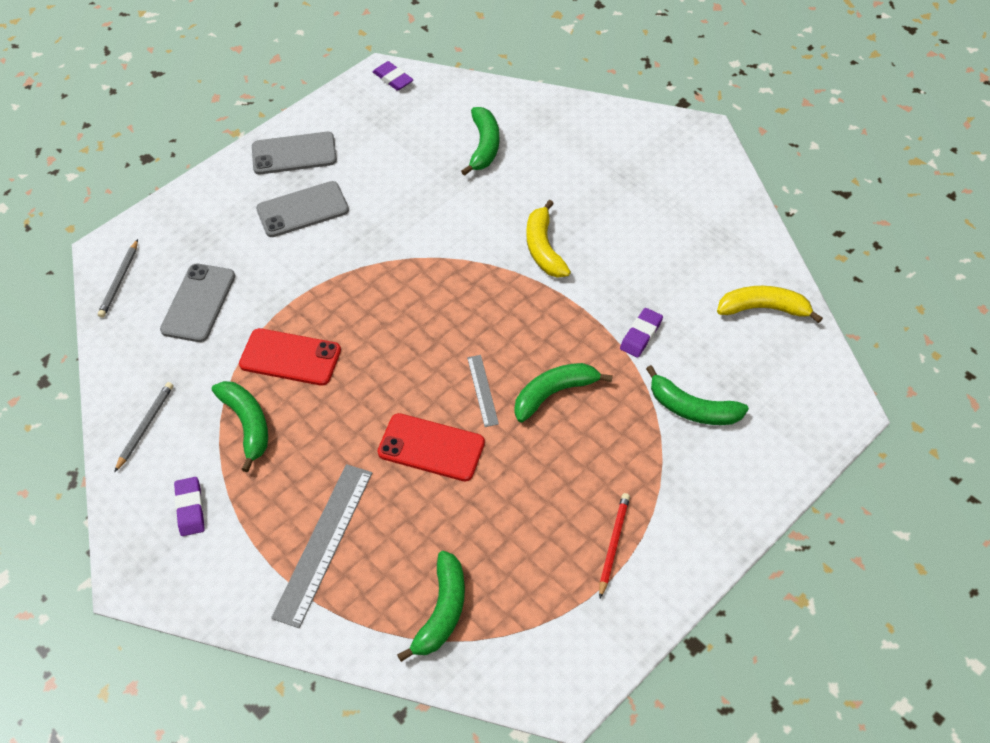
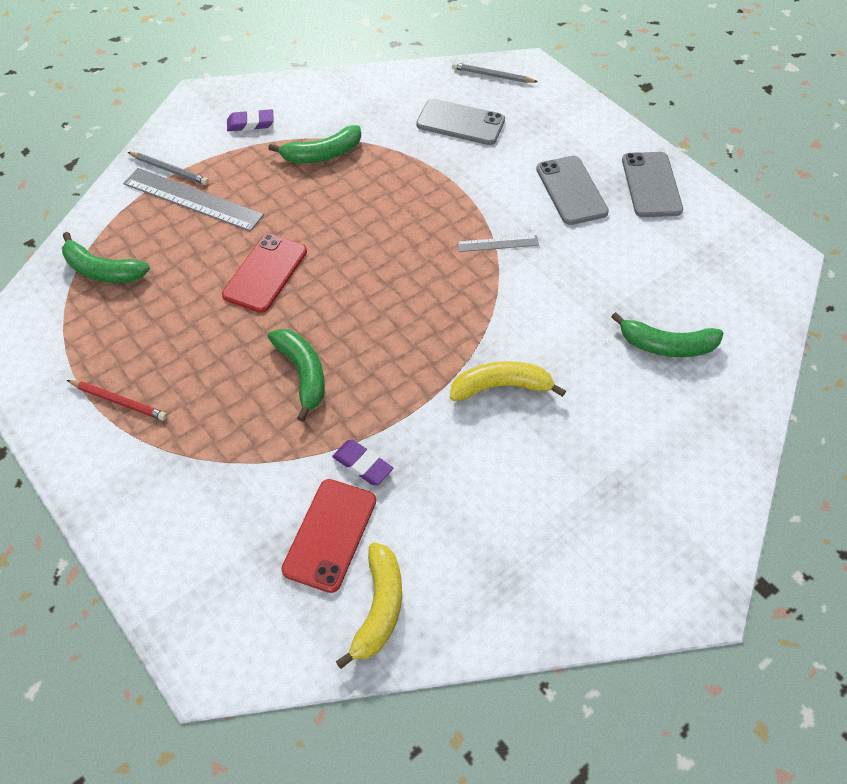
camera: 95 degrees right, 0 degrees up
grey pencil [114,382,173,472] -> grey pencil moved to [128,152,208,185]
red phone [239,328,341,386] -> red phone moved to [281,479,376,593]
purple eraser [373,61,413,91] -> none
grey ruler [467,355,499,427] -> grey ruler moved to [457,235,539,252]
green banana [646,365,749,425] -> none

